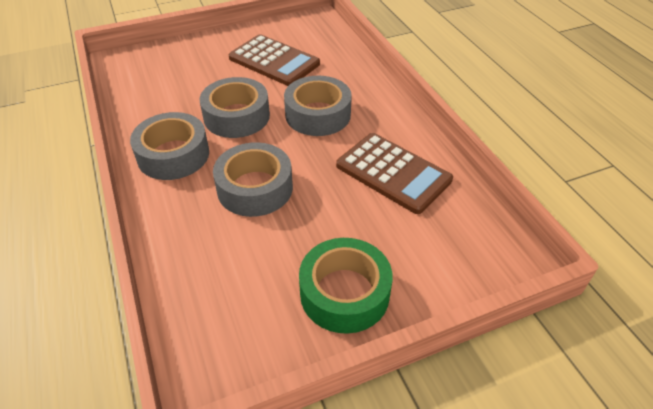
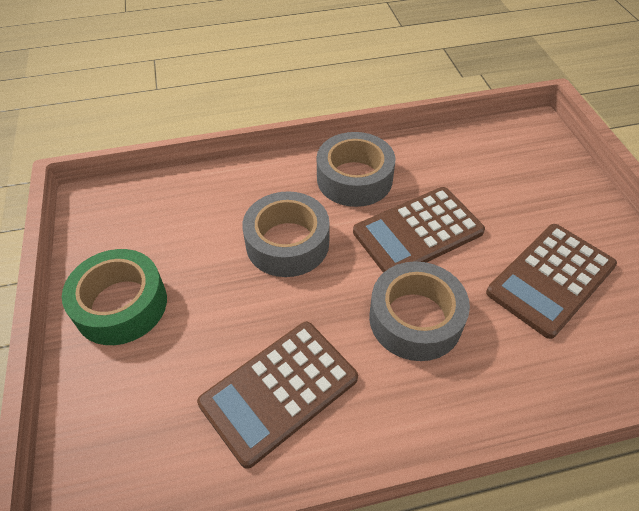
camera: 100 degrees right, 5 degrees up
grey tape [199,77,270,138] -> brown calculator [353,187,485,273]

